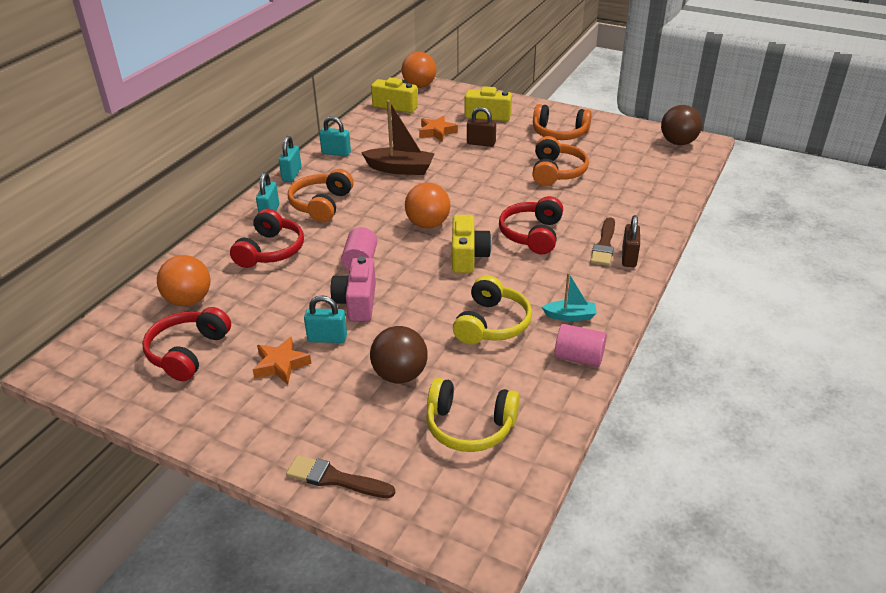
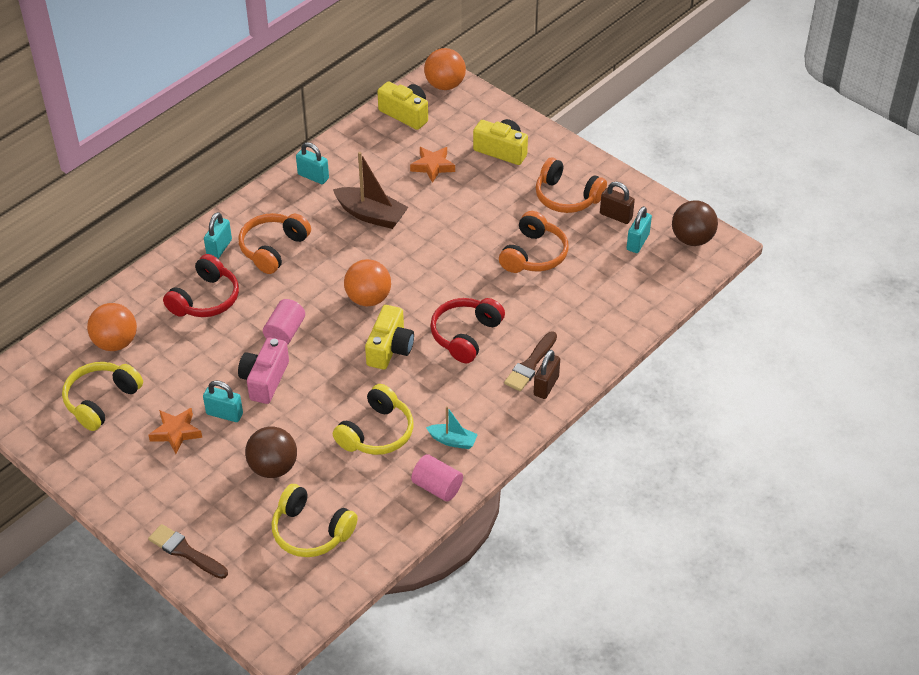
camera: 15 degrees right, 10 degrees up
red headphones [142,307,231,381] -> yellow headphones [62,362,143,431]
turquoise padlock [279,136,301,182] -> turquoise padlock moved to [627,206,652,253]
brown padlock [467,107,496,147] -> brown padlock moved to [600,182,635,224]

